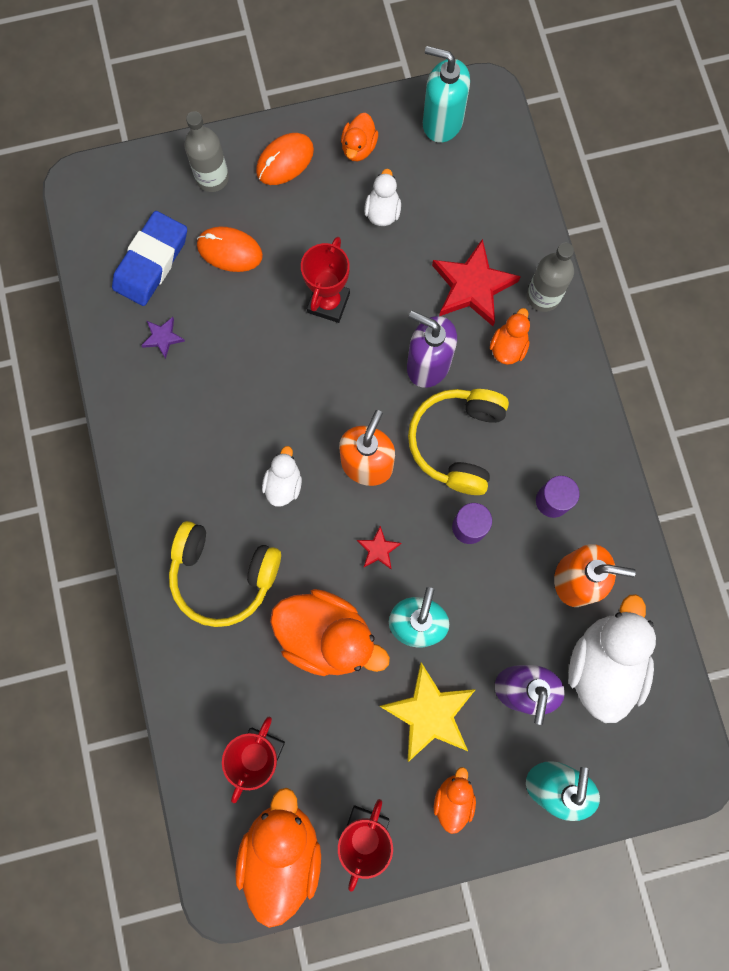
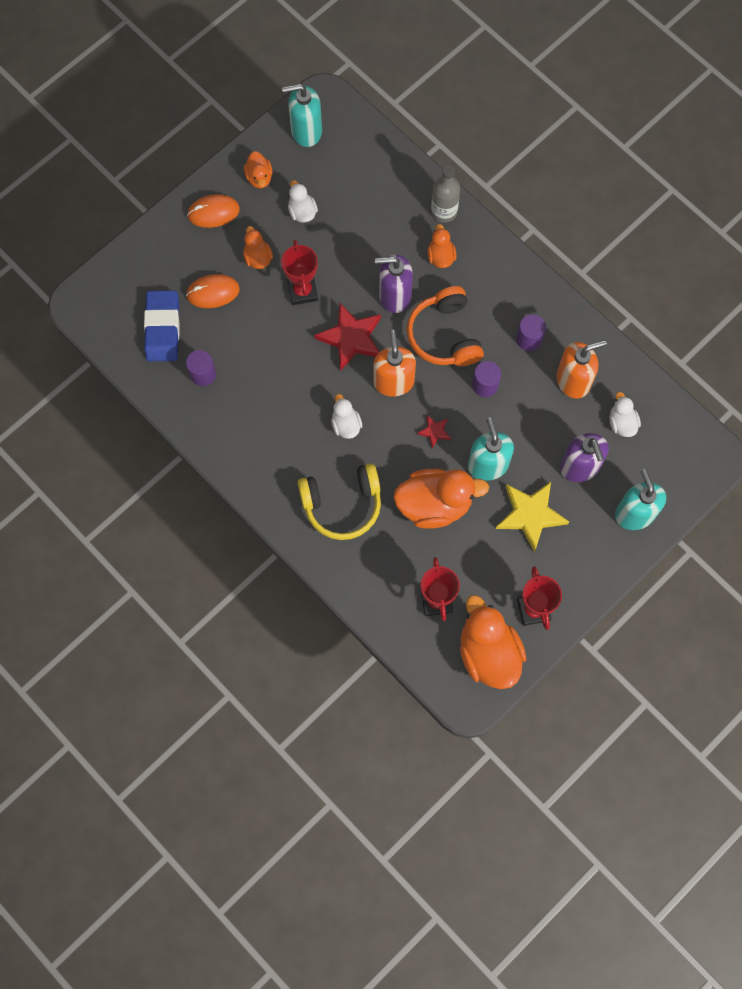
camera: 30 degrees left, 5 degrees down
purple star [141,317,185,359] -> purple cylinder [186,350,216,386]
grey bottle [184,111,229,192] -> none
orange mouse [256,133,314,185] -> orange mouse turned 60 degrees clockwise [187,194,240,228]
yellow headphones [408,389,509,495] -> orange headphones [407,286,484,366]
red star [432,239,521,326] -> red star moved to [314,303,381,371]
orange duck [434,767,476,834] -> orange duck moved to [243,226,273,269]
white duck [569,594,656,723] -> white duck [610,392,641,437], size x0.51

